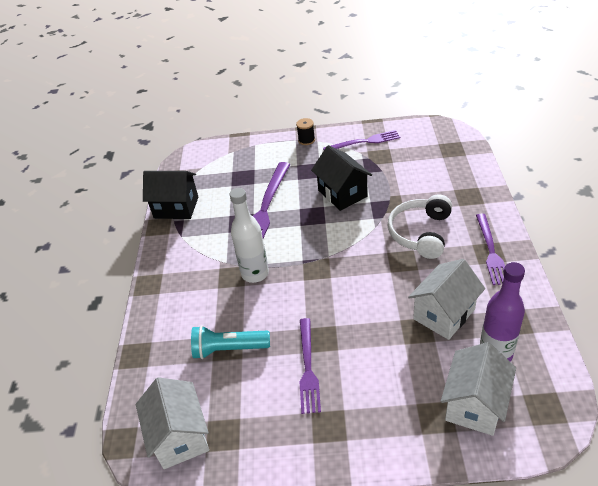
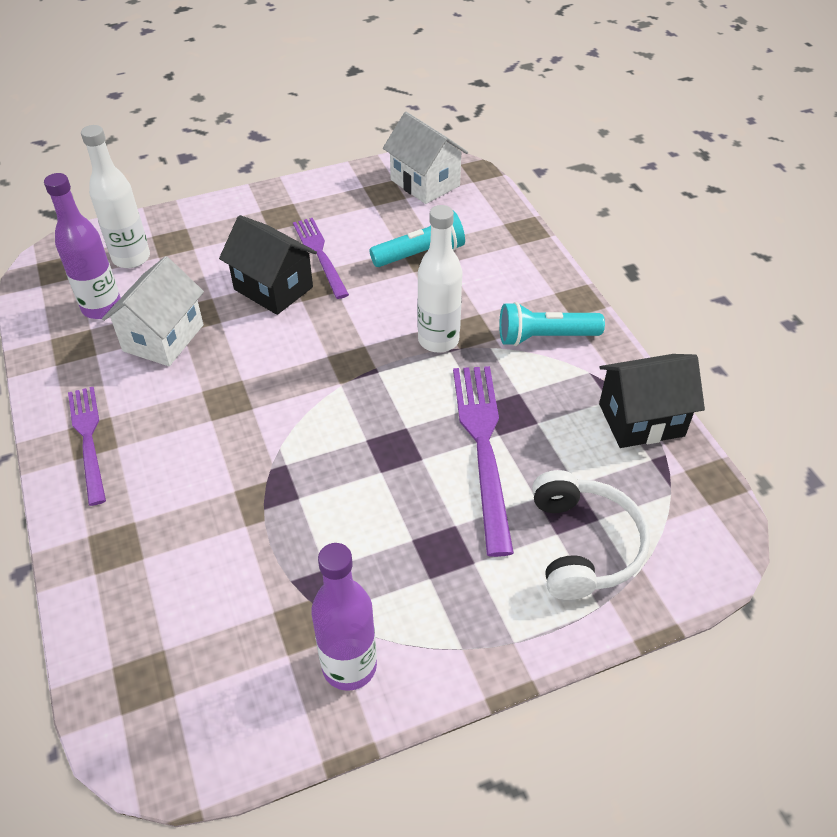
camera: 155 degrees right, 5 degrees up
black spool [296,118,315,145] -> none
black house [311,145,372,211] -> black house moved to [219,215,317,315]
purple fork [323,130,400,150] -> purple bottle [311,543,377,691]
white headphones [387,194,452,259] -> white headphones moved to [532,470,650,600]
white house [441,342,516,436] -> white bottle [81,125,150,268]
none -> turquoise flashlight [499,302,605,346]

